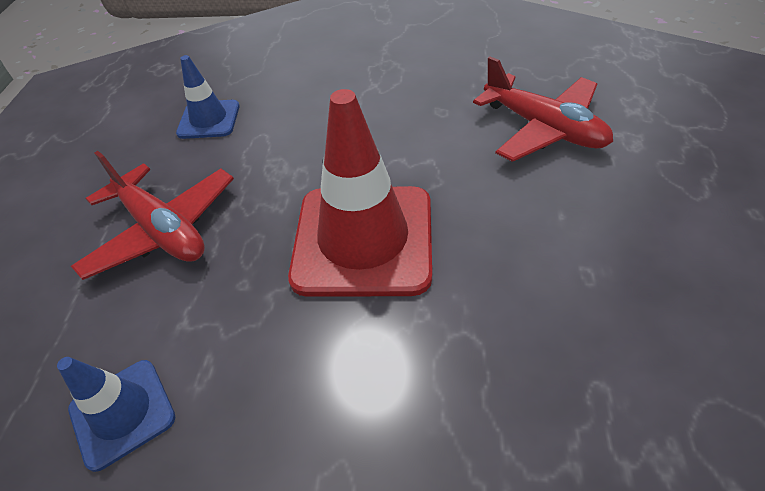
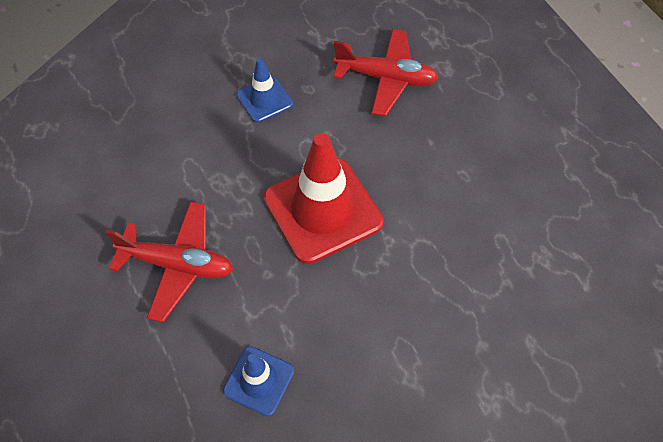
camera: 35 degrees left, 10 degrees up
blue traffic cone [176,55,240,139] -> blue traffic cone moved to [236,58,293,123]

